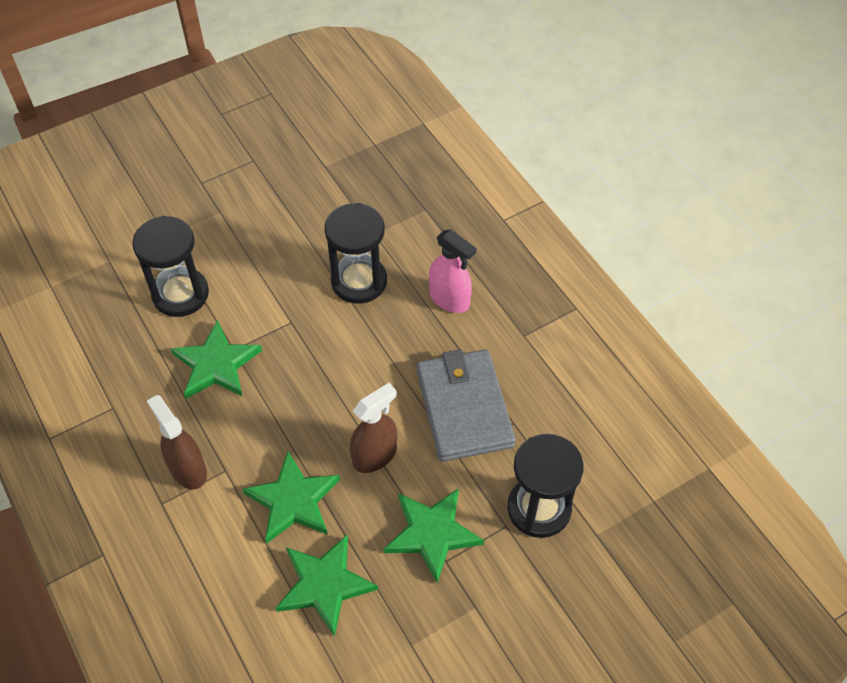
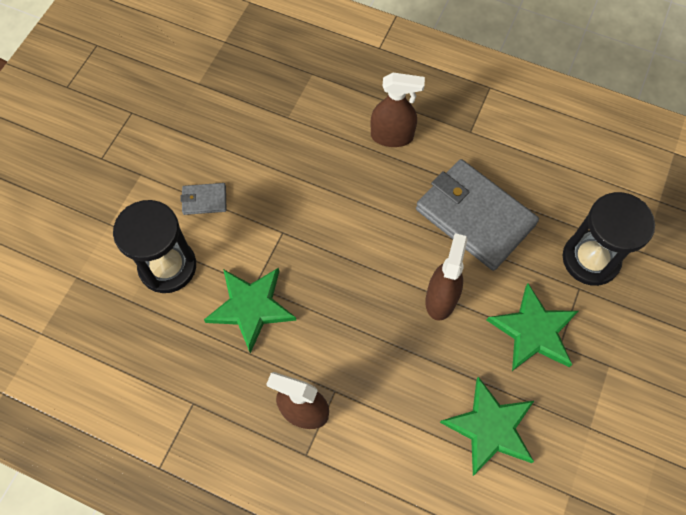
camera: 35 degrees left, 10 degrees up
green star [242,451,340,544] -> none
black hourglass [324,203,387,304] -> none
pink spray bottle [429,229,476,313] -> brown spray bottle [371,73,425,147]
none -> grey wallet [181,183,227,215]

